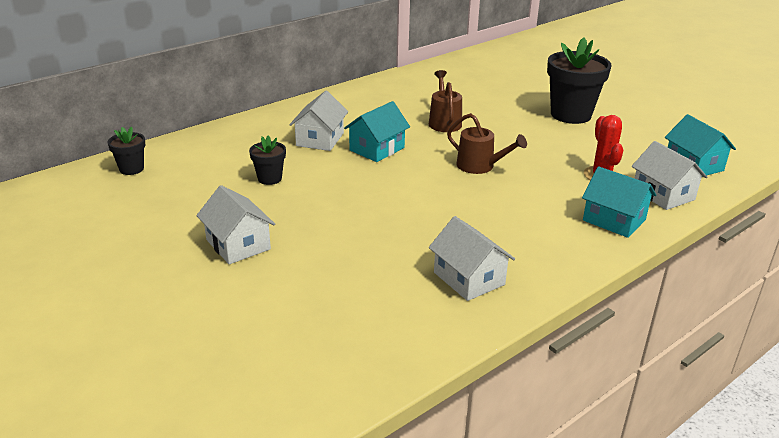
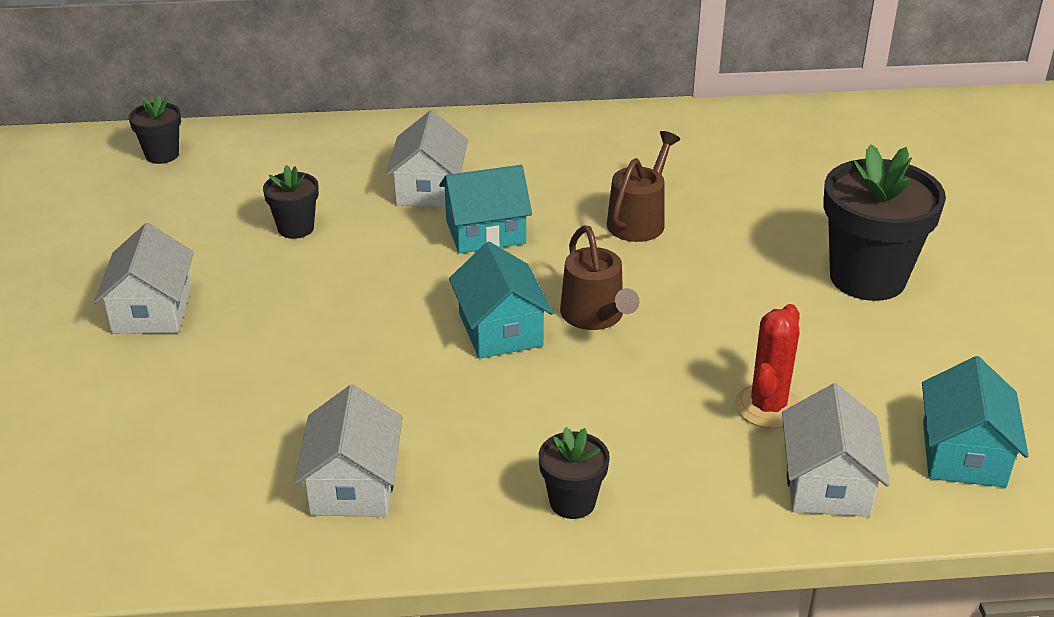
camera: 35 degrees right, 5 degrees up
white house [289,91,348,151] -> white house turned 45 degrees counterclockwise [386,110,468,208]
turquoise house [582,166,656,238] -> turquoise house moved to [449,242,553,359]
none -> black flower pot [539,427,610,519]

